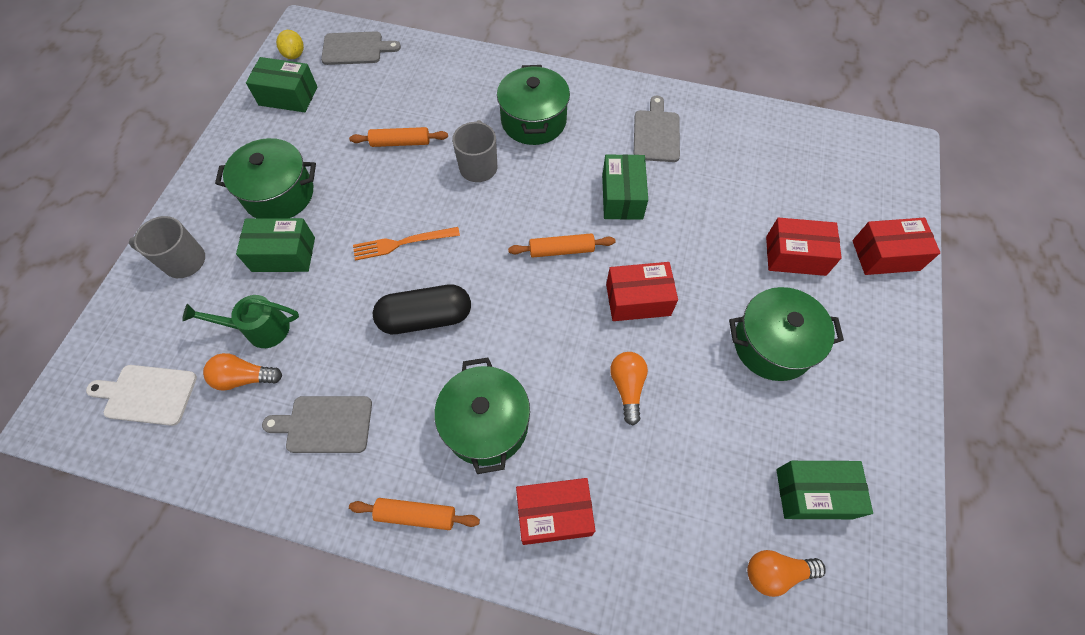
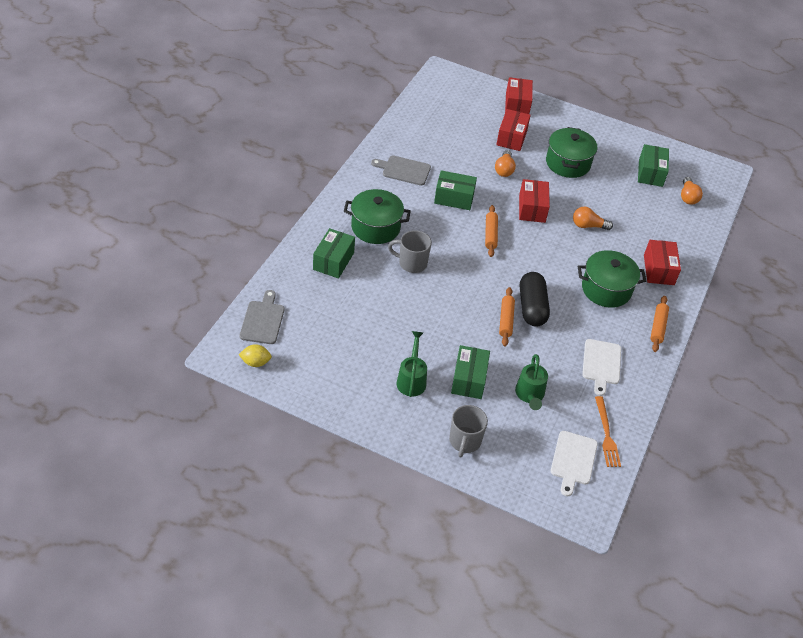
camera: 85 degrees left, 15 degrees down
orange light bulb [203,353,282,391] -> orange light bulb moved to [495,150,516,177]
green pot [215,138,316,218] -> green watering can [397,331,427,397]
green box [246,57,317,112] -> green box moved to [313,228,355,279]
grey cutting board [262,396,372,453] -> white cutting board [582,339,621,396]
orange rolling pin [349,127,448,147] -> orange rolling pin moved to [499,287,515,347]
orange fork [353,227,460,261] -> orange fork moved to [595,396,621,467]

